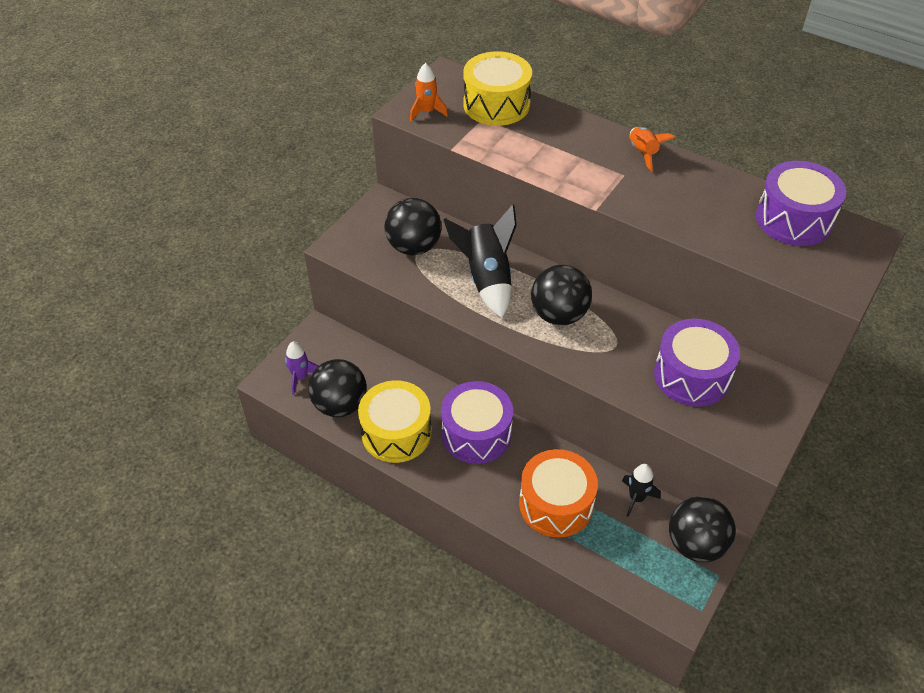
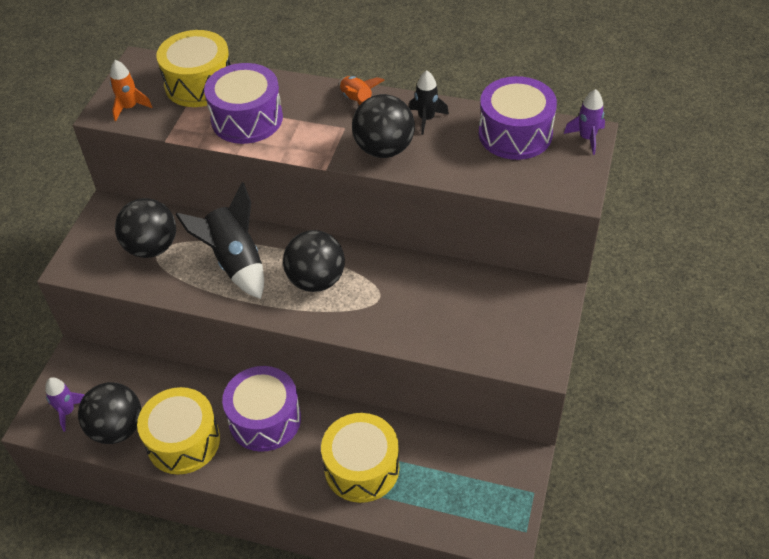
camera: 15 degrees left, 0 degrees up
orange drum [519,449,598,537] -> yellow drum [321,413,399,503]
black rocket [622,464,661,517] -> black rocket moved to [409,70,449,135]
purple drum [654,319,740,407] -> purple drum moved to [204,63,283,144]
black ball [669,496,736,562] -> black ball moved to [352,94,415,158]
none -> purple rocket [564,89,605,155]

